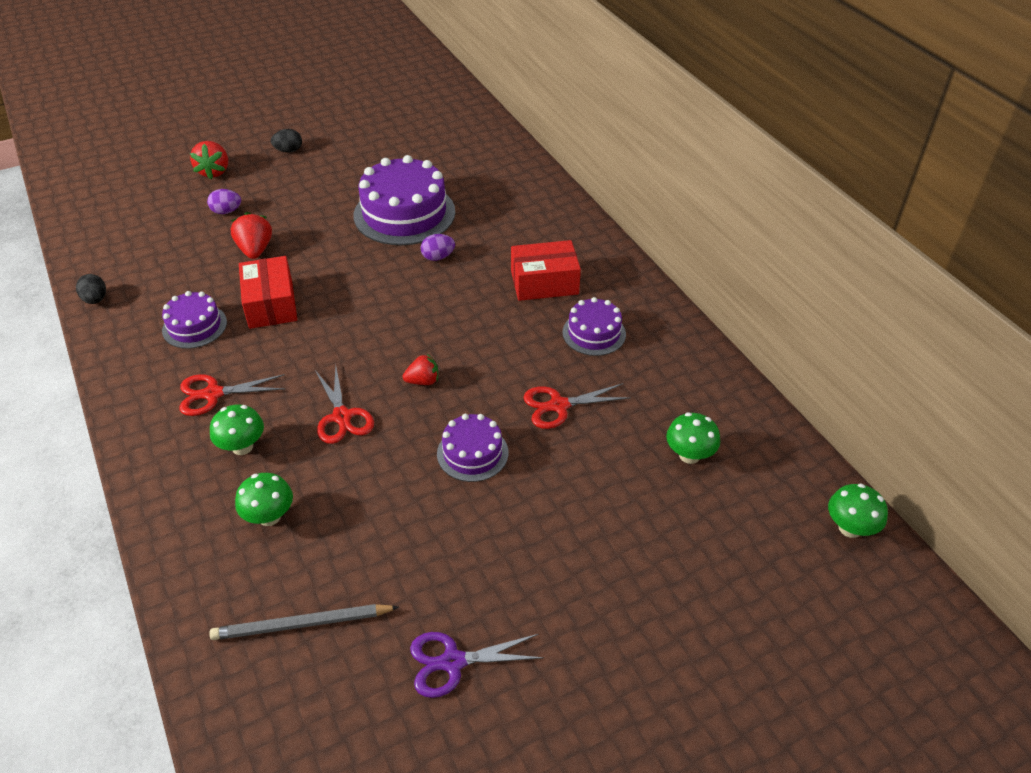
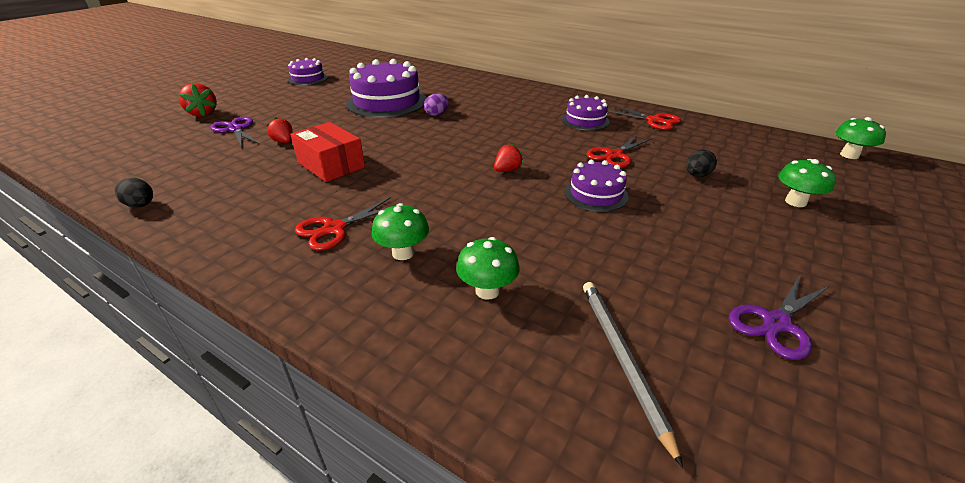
camera: 30 degrees left, 10 degrees down
purple cake [162,291,227,349] -> purple cake moved to [288,58,328,85]
purple egg [207,189,241,214] -> purple scissors [210,117,259,146]
grey pencil [209,604,399,640] -> grey pencil turned 120 degrees clockwise [583,282,683,468]
red strawberry [230,212,272,259] -> red strawberry [267,118,293,143], size x0.67
black egg [271,129,302,153] -> black egg moved to [686,150,717,177]
red scissors [315,366,374,444] -> red scissors moved to [607,105,681,130]
red box [511,240,581,301] -> none
green mushroom [666,413,720,464] -> green mushroom moved to [778,159,836,207]

